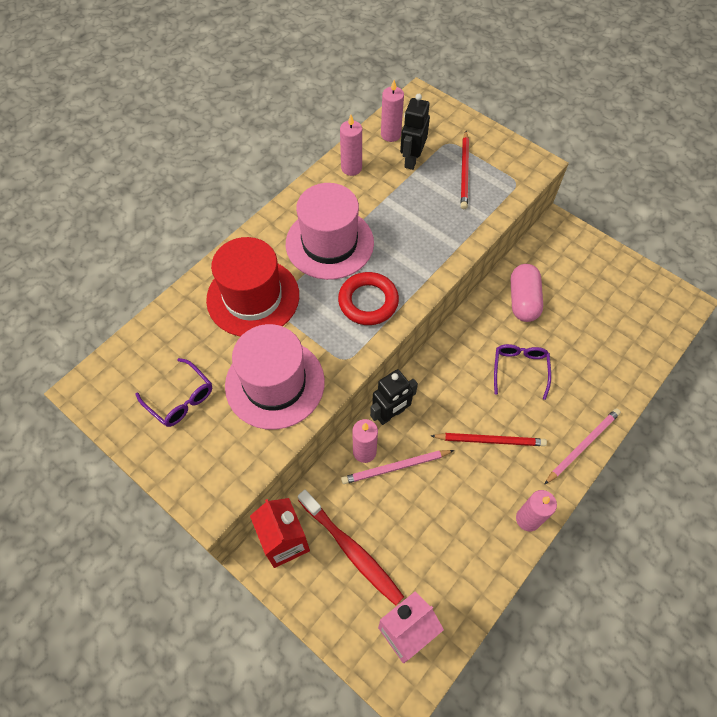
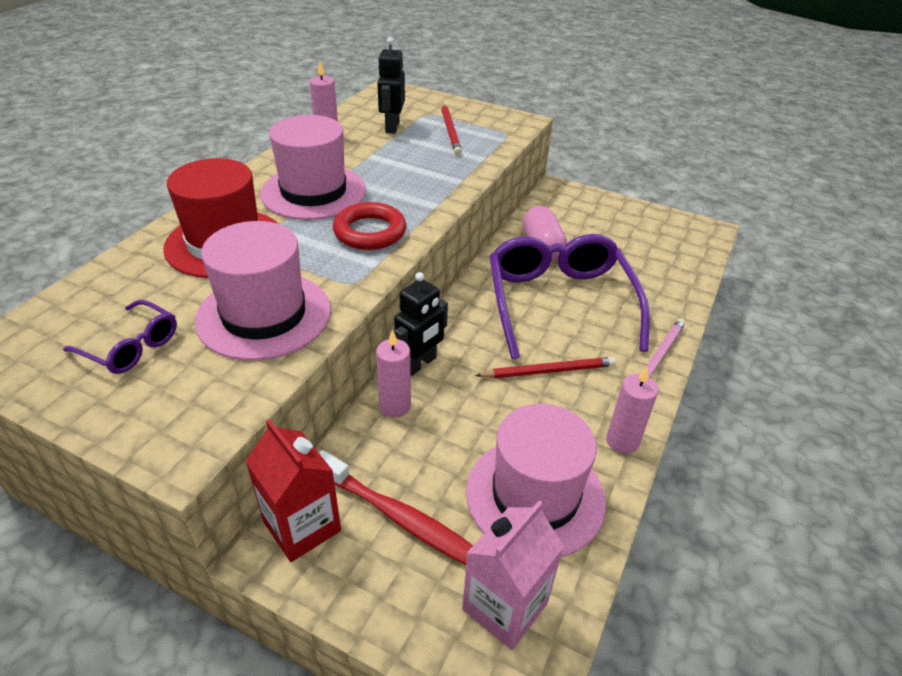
camera: 15 degrees left, 20 degrees down
pink pencil [341,450,454,484] -> none
pink candle [381,80,404,142] -> none
purple glasses [494,344,551,400] -> purple glasses [490,234,650,359], size x2.18
none -> pink hat [466,404,606,557]

